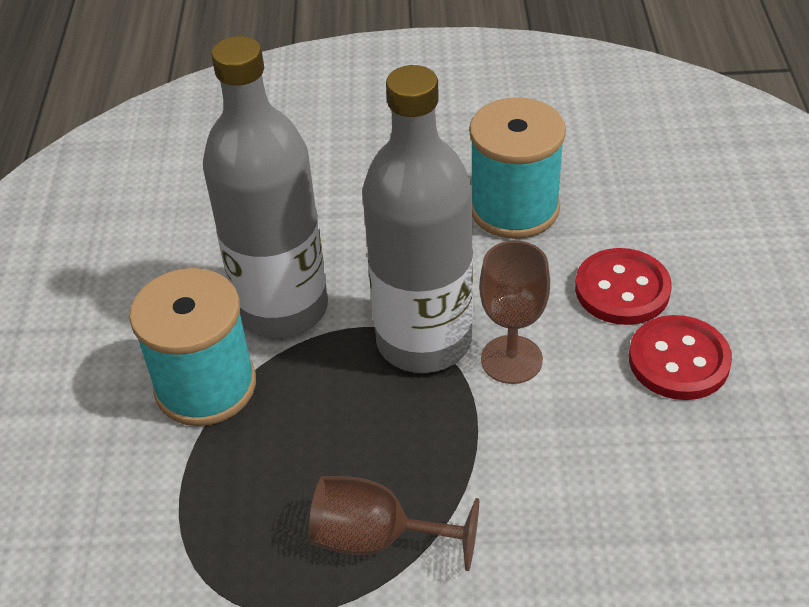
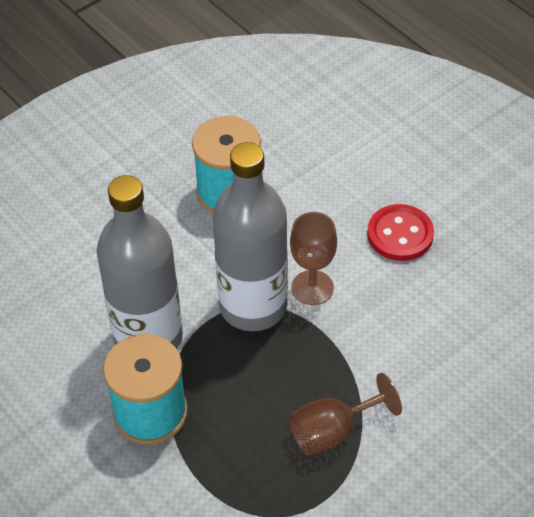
camera: 40 degrees left, 5 degrees up
red button [575,248,672,325] -> none

